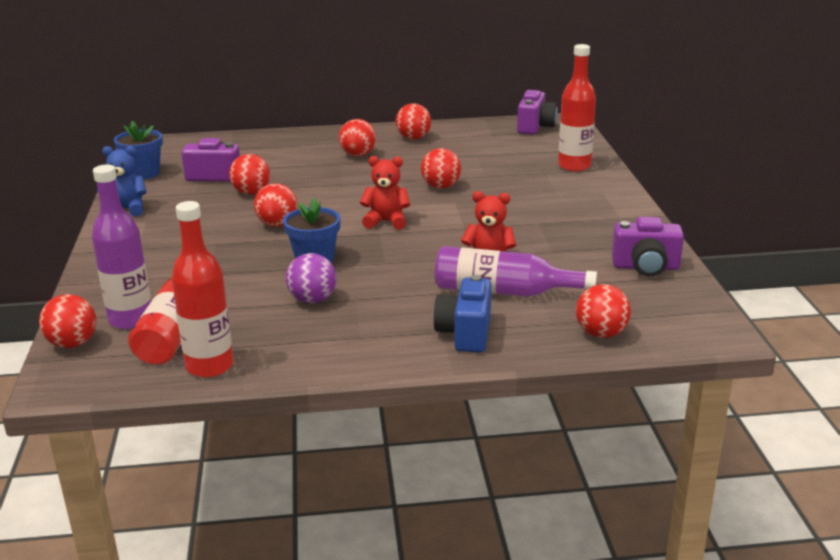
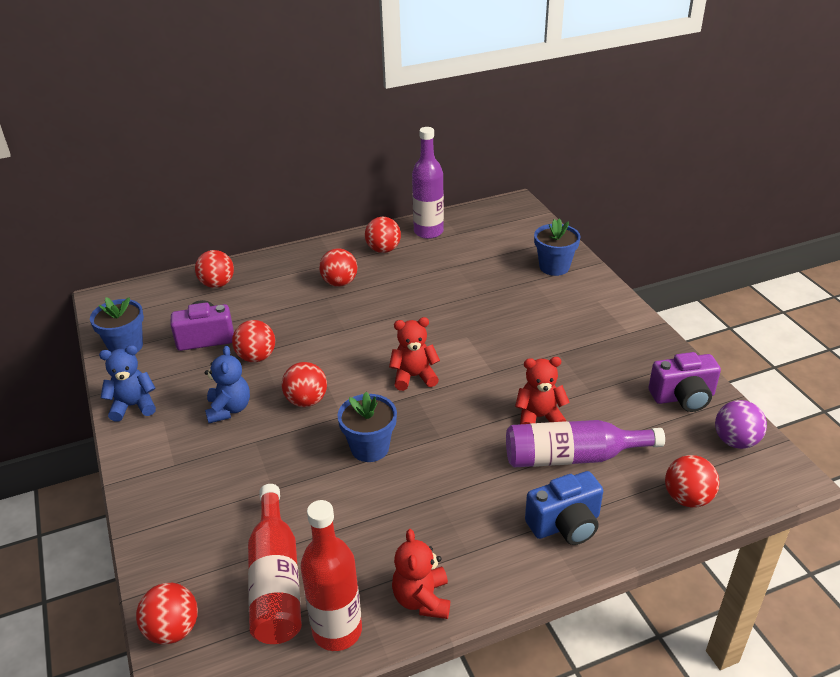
camera: 15 degrees left, 10 degrees up
purple bottle [92,165,151,329] -> purple bottle moved to [412,127,444,239]
purple ball [286,253,336,303] -> purple ball moved to [715,400,767,449]
red ball [421,148,461,189] -> red ball moved to [195,250,234,288]
blue camera [433,275,491,352] -> blue camera turned 105 degrees counterclockwise [525,471,603,545]
purple camera [517,90,558,135] -> none
red bottle [558,44,596,172] -> blue flower pot [534,218,581,276]
none -> blue teddy bear [205,346,250,423]
none -> red teddy bear [392,529,450,619]

